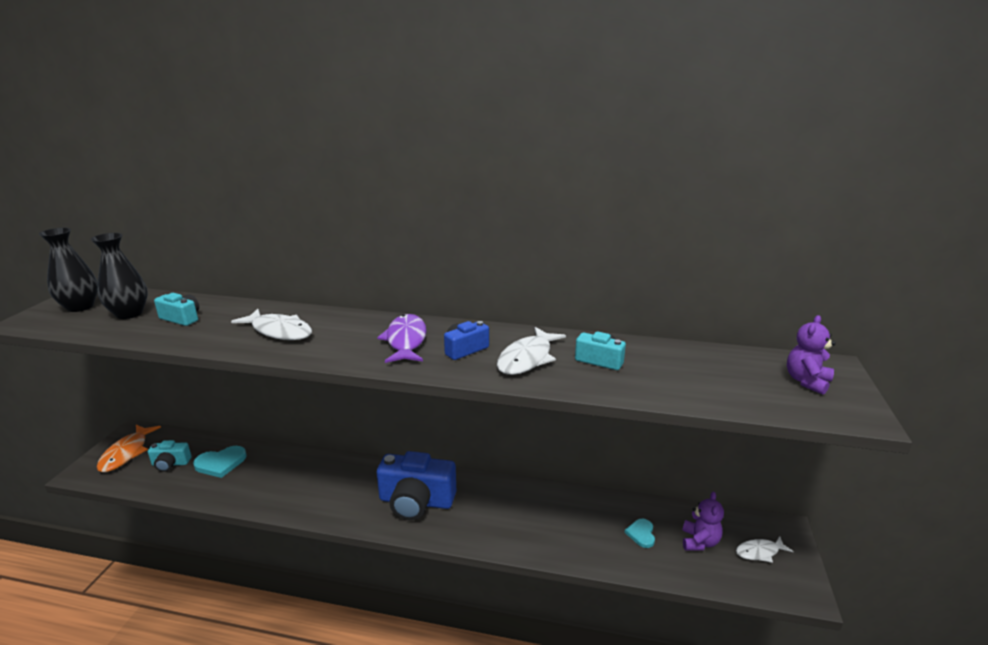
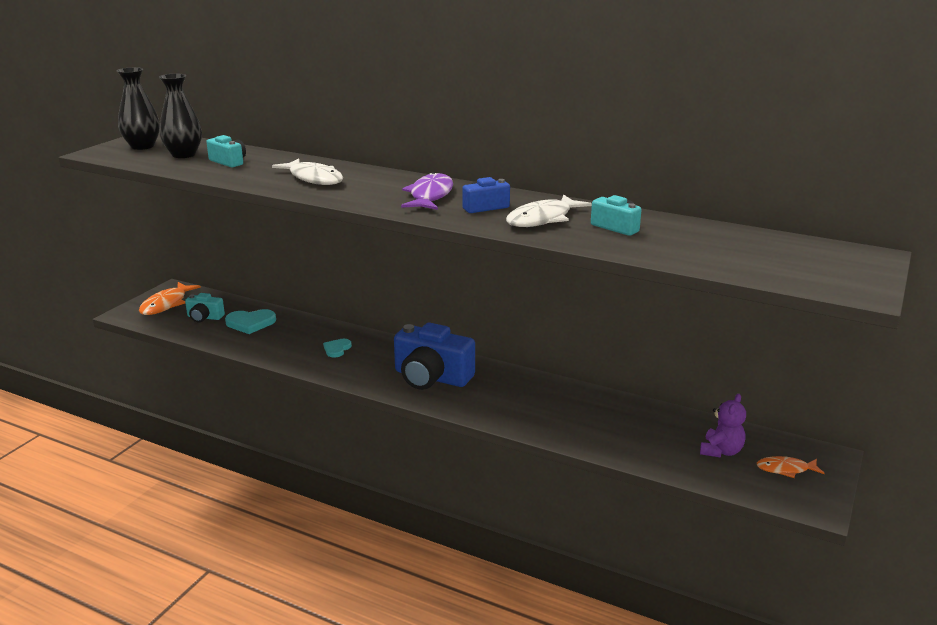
camera: 15 degrees right, 0 degrees up
turquoise heart [625,519,655,548] -> turquoise heart moved to [323,339,352,358]
white fish [736,536,794,563] -> orange fish [757,456,825,478]
purple teddy bear [787,315,836,395] -> none

